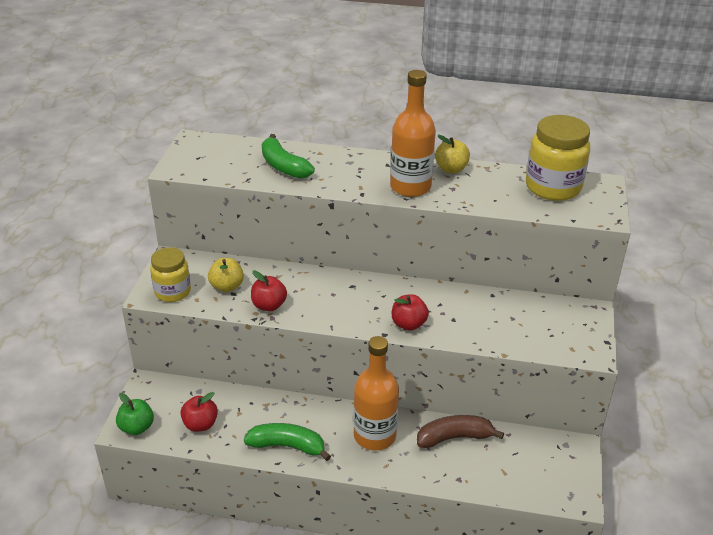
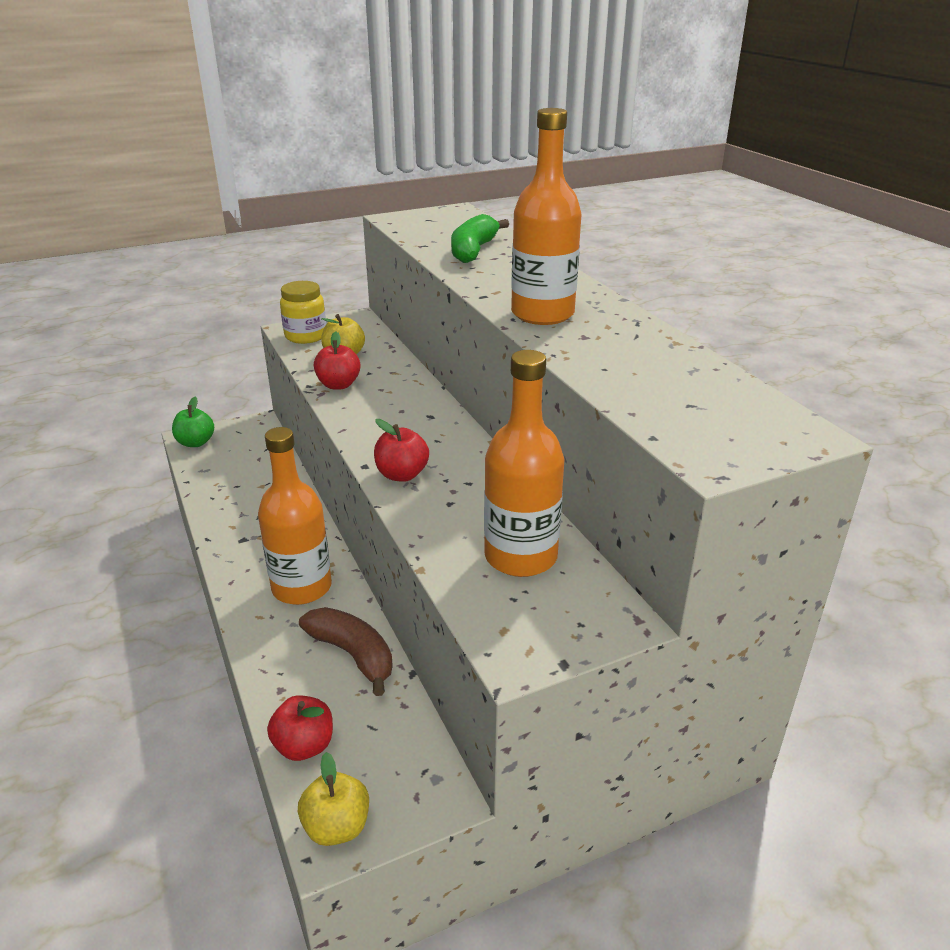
camera: 55 degrees right, 5 degrees down
red apple [180,392,218,432] -> red apple moved to [267,695,333,761]
green banana [244,423,331,461] -> none
yellow apple [435,134,470,173] -> yellow apple moved to [298,752,369,846]
yellow jar [526,115,590,201] -> none
none -> orange bottle [484,350,565,577]

